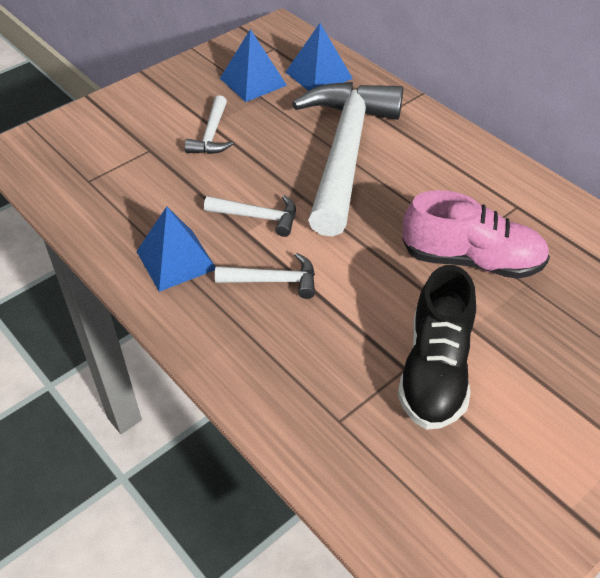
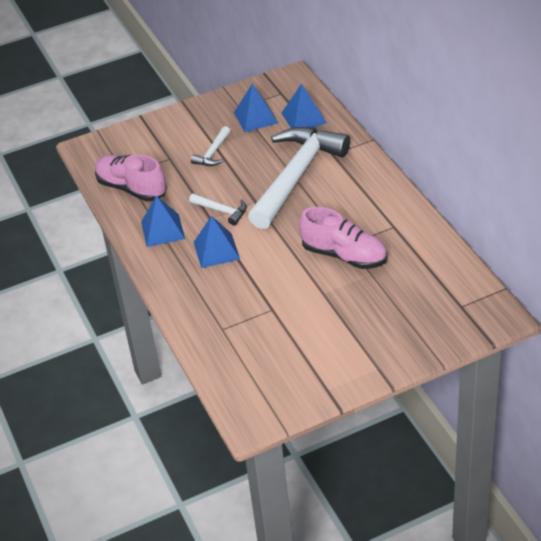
camera: 20 degrees right, 5 degrees down
white hammer [215,253,315,299] -> blue pyramid [194,215,240,268]
black shoe [398,265,476,430] -> none
none -> pink shoe [95,154,167,201]

